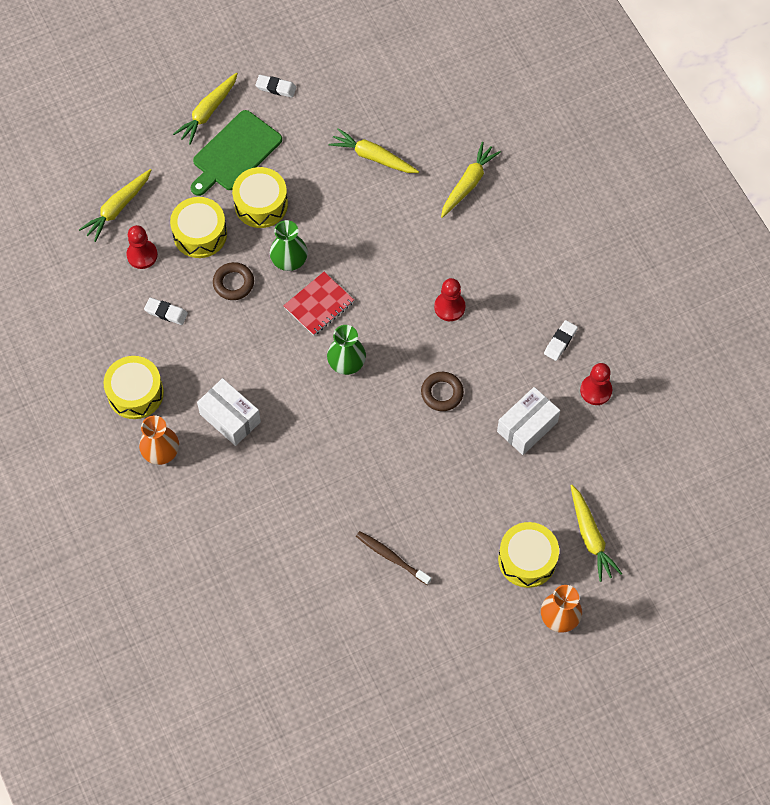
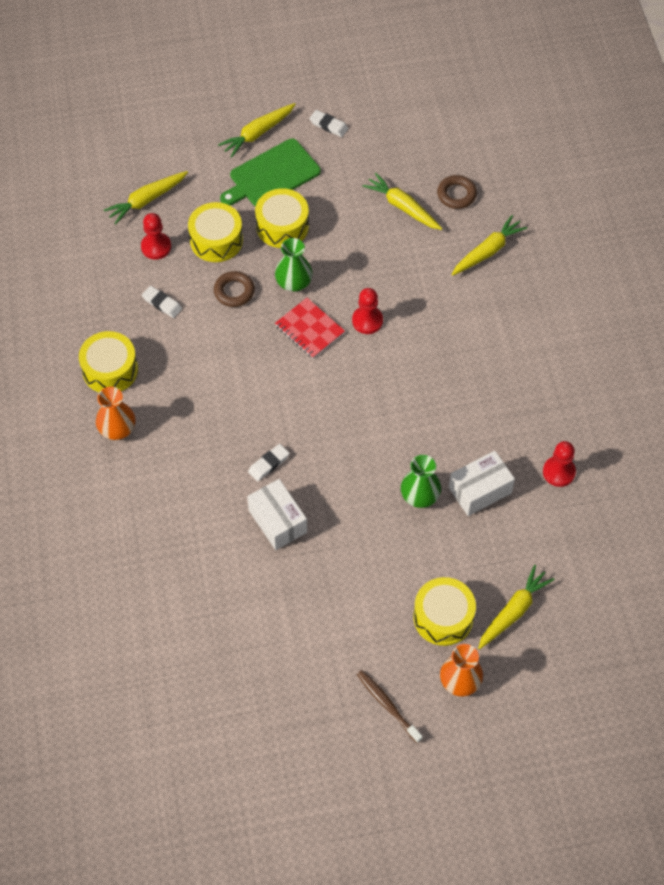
camera: 15 degrees right, 5 degrees down
white box [197,378,261,446] -> white box moved to [247,479,307,550]
red notebook [283,272,354,336] -> red notebook turned 75 degrees clockwise [275,298,345,359]
green vase [327,325,366,375] -> green vase moved to [401,455,441,508]
brown toothbrush [356,531,431,585] -> brown toothbrush moved to [357,670,423,743]
brown ring [421,372,464,411] -> brown ring moved to [437,175,477,209]
red pawn [434,278,465,321] -> red pawn moved to [352,288,383,334]
white eraser [544,320,578,361] -> white eraser moved to [248,444,290,482]
yellow carrot [570,485,622,582] -> yellow carrot turned 135 degrees counterclockwise [478,565,554,650]

